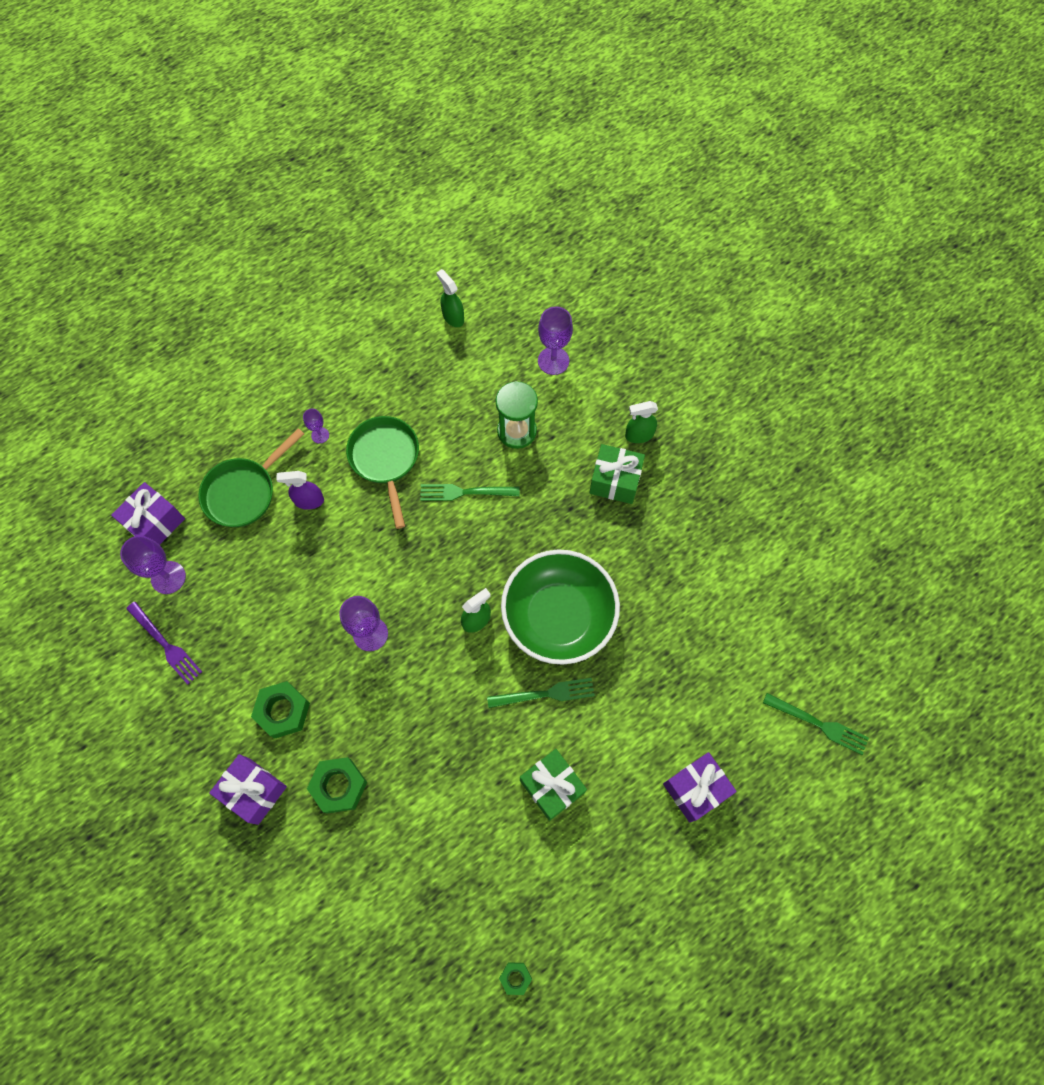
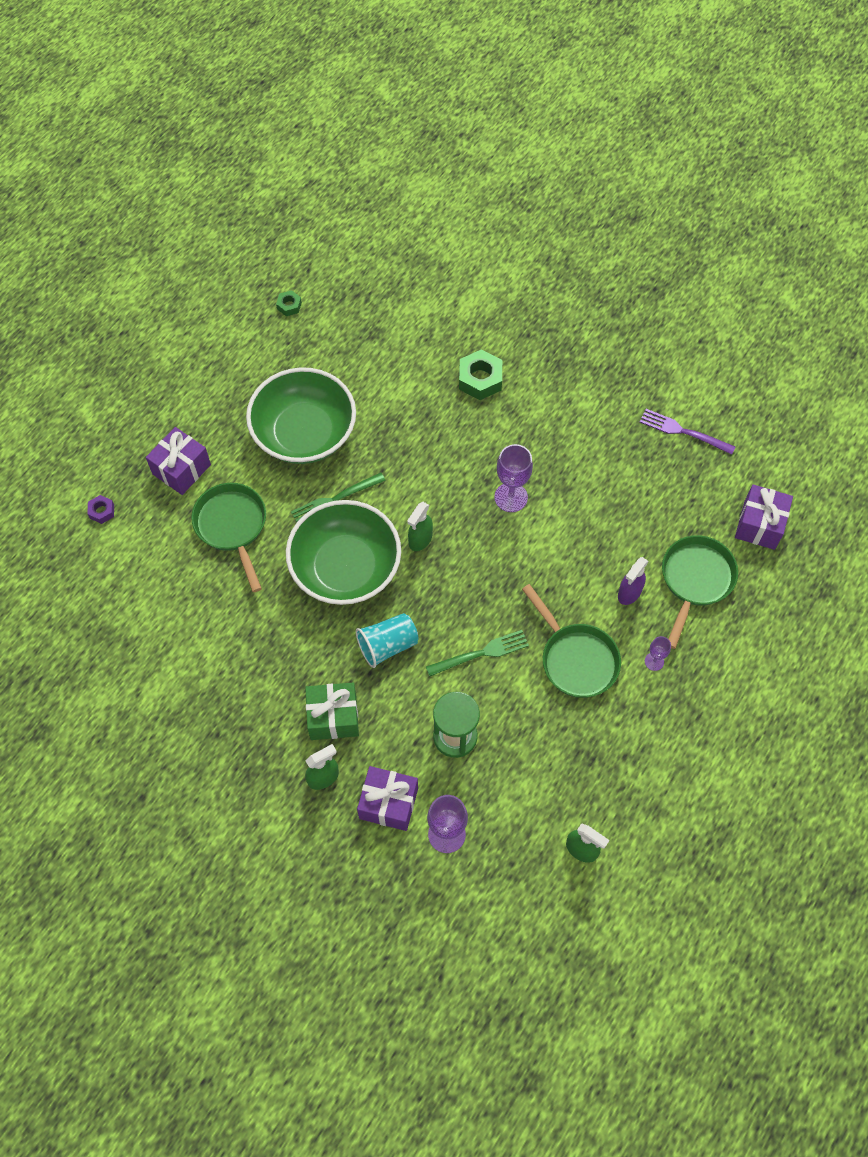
camera: 160 degrees right, 5 degrees down
purple goblet [120,535,186,594] -> none
purple gift [209,754,287,825] -> purple gift moved to [357,766,418,831]
green nut [251,681,310,738] -> none
purple spray bottle [276,471,324,510] -> purple spray bottle turned 150 degrees clockwise [618,557,648,605]
green gift [520,749,587,821] -> green bowl [246,367,356,464]
green fork [763,693,869,755] -> none
none -> purple nut [87,495,114,524]
none -> green pan [191,483,266,592]
none -> turquoise cup [356,613,419,668]

